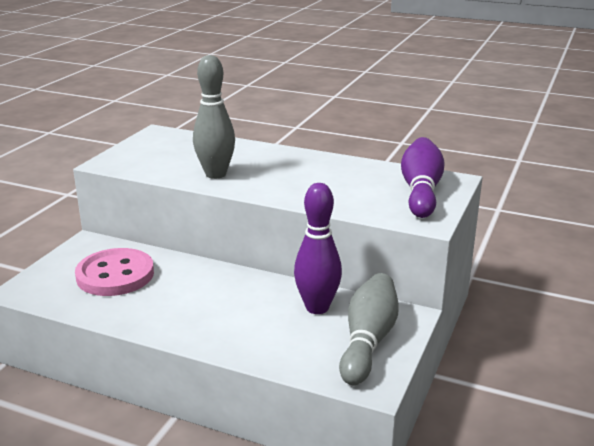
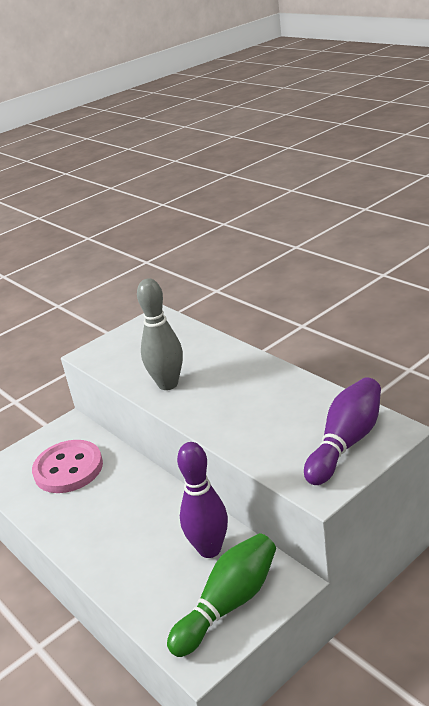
camera: 30 degrees right, 5 degrees up
grey bowling pin [339,273,399,385] -> green bowling pin [167,533,276,657]

